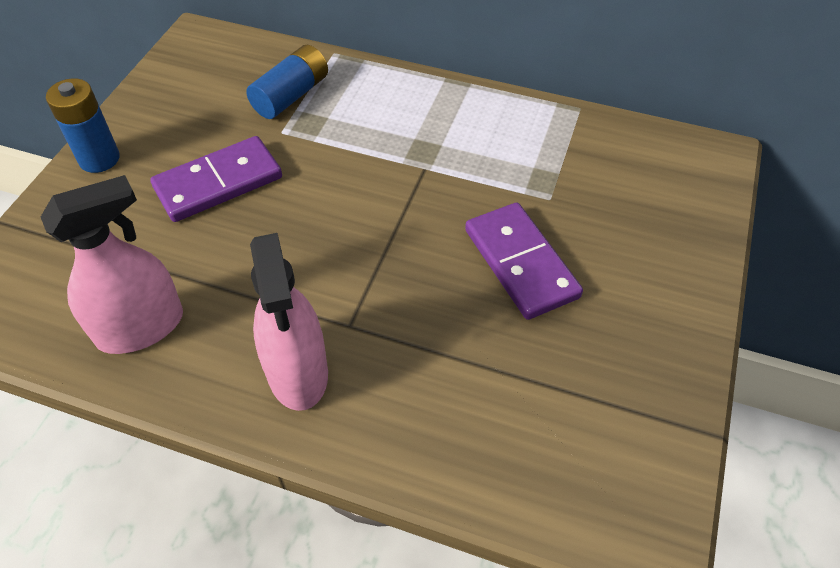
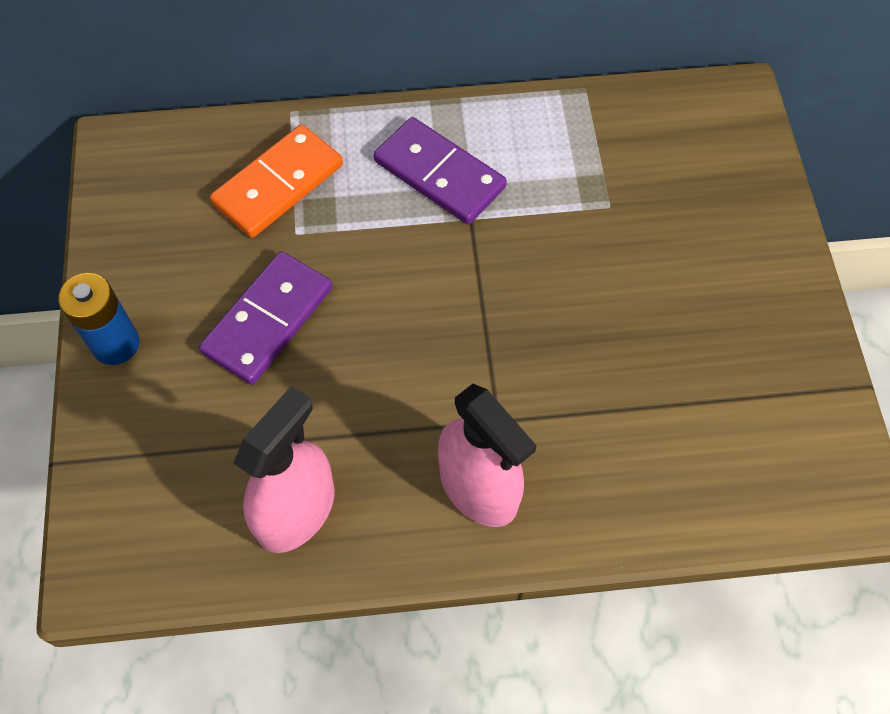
camera: 25 degrees left, 10 degrees up
blue battery [246,45,328,119] -> orange domino [210,124,343,238]
purple domino [465,202,583,320] -> purple domino moved to [374,117,507,224]

